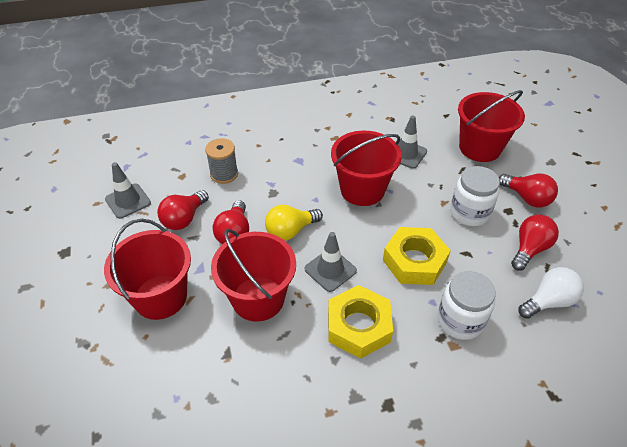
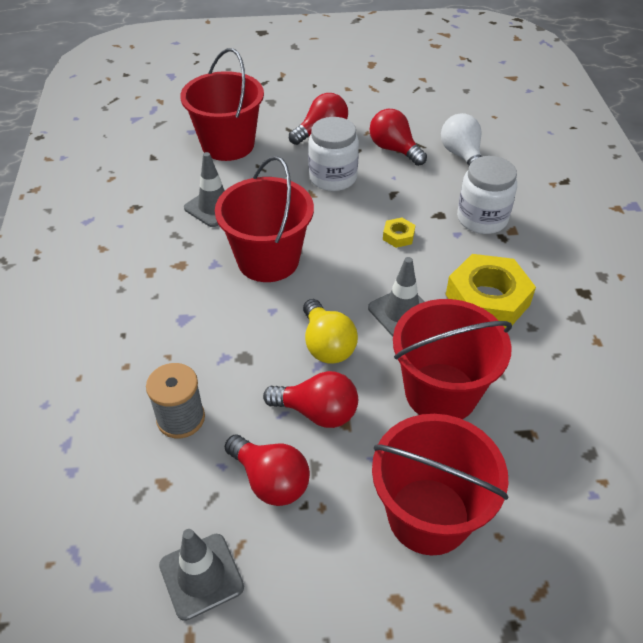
camera: 80 degrees left, 0 degrees up
yellow nut [383,227,451,285] -> yellow nut [383,217,415,248], size x0.44

